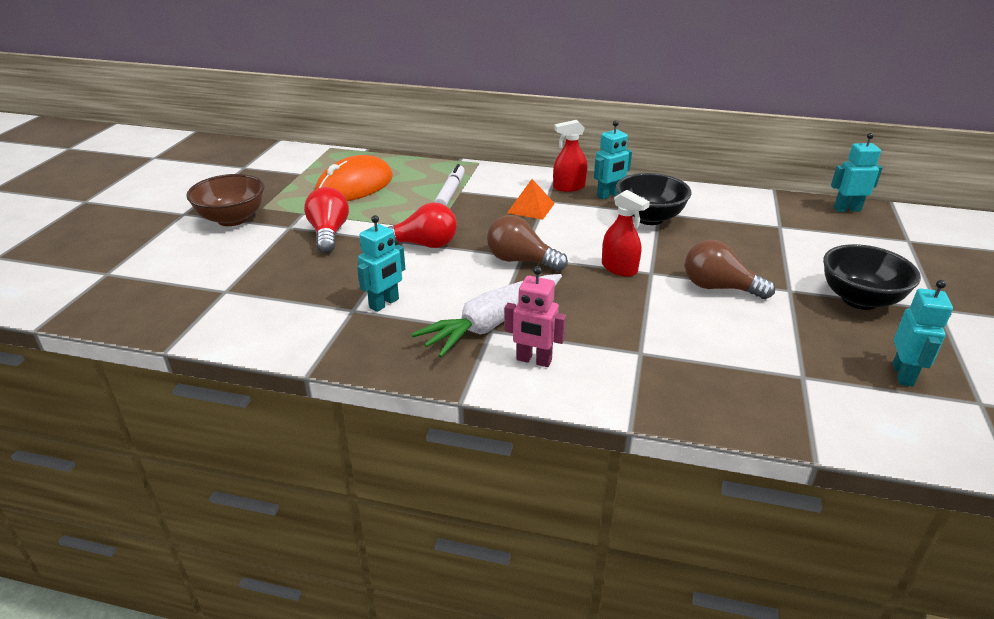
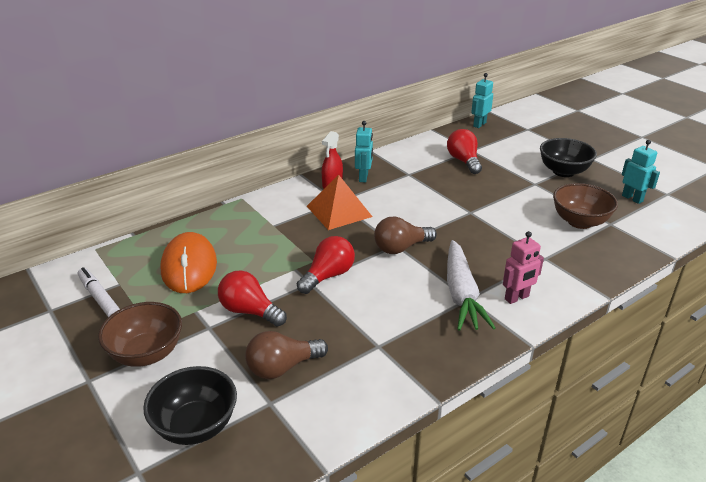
camera: 50 degrees left, 0 degrees up
turquoise robot [357,215,405,312] -> none
white marker [434,164,465,206] -> white marker moved to [78,267,120,317]
orange pyramid [507,179,555,220] -> orange pyramid [307,175,373,230], size x1.56
red spray bottle [602,190,650,277] -> none
black bowl [616,173,692,225] -> black bowl moved to [143,366,237,445]
brown light bulb [685,240,775,299] -> brown light bulb moved to [245,331,328,379]
none -> red light bulb [447,129,482,174]
none -> brown bowl [553,183,618,229]

